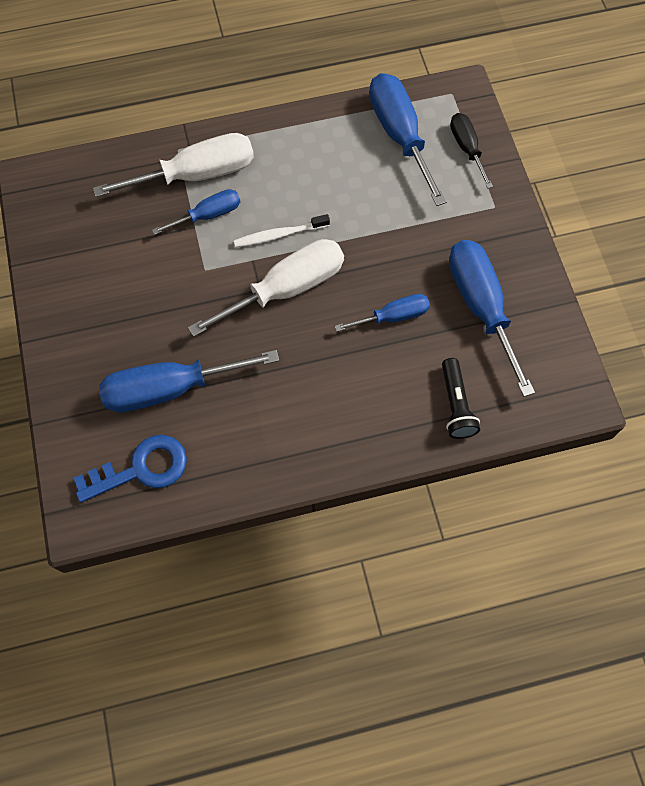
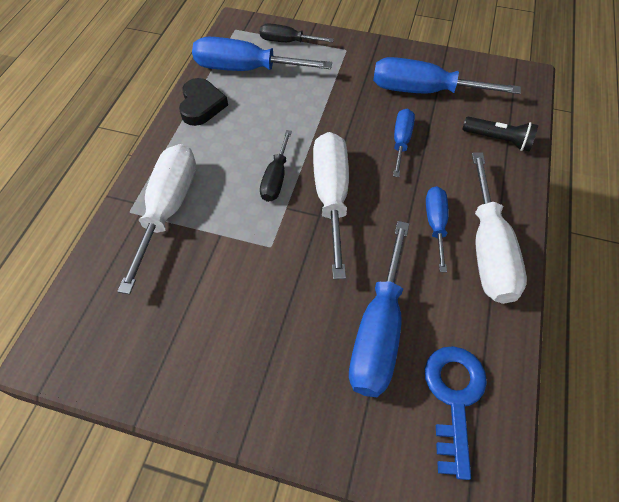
camera: 60 degrees left, 10 degrees down
blue screwdriver [152,189,240,235] -> blue screwdriver moved to [426,186,449,272]
white toothbrush [234,214,330,248] -> black screwdriver [260,130,292,202]
none -> black heart [179,78,228,126]
none -> white screwdriver [472,152,527,304]

